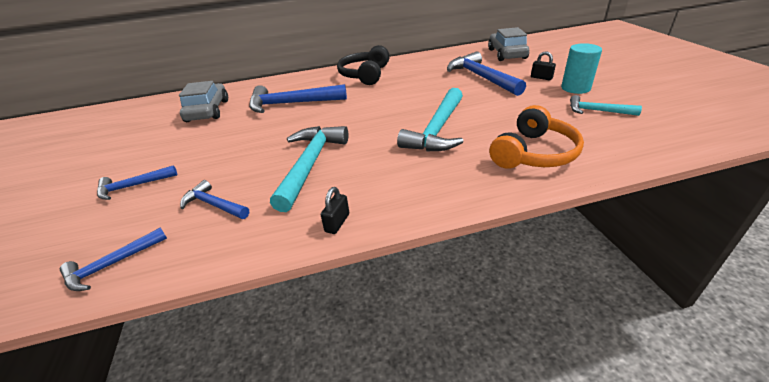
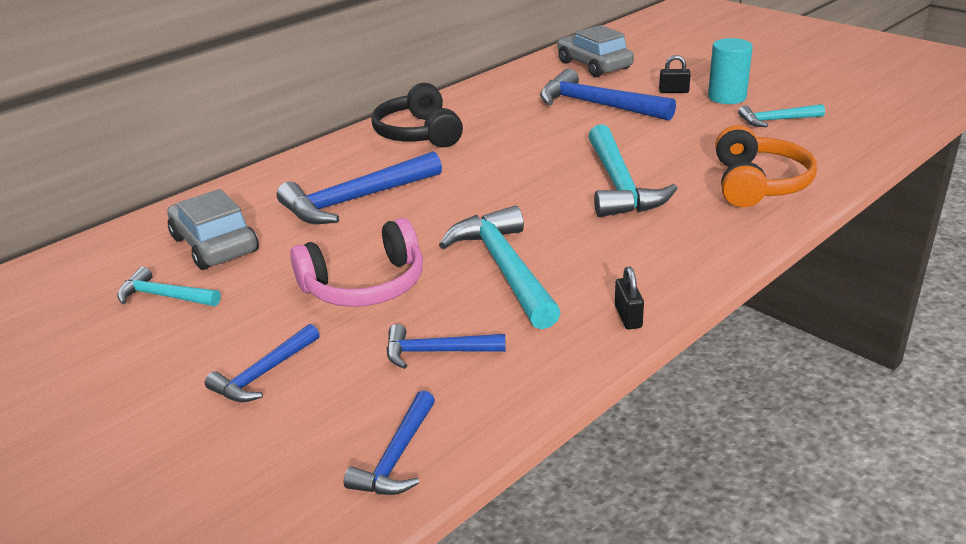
camera: 30 degrees left, 5 degrees down
none -> turquoise hammer [117,267,221,306]
none -> pink headphones [290,218,423,307]

